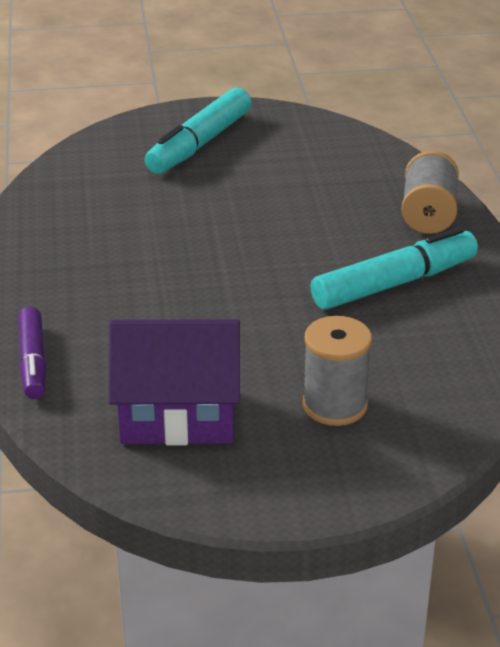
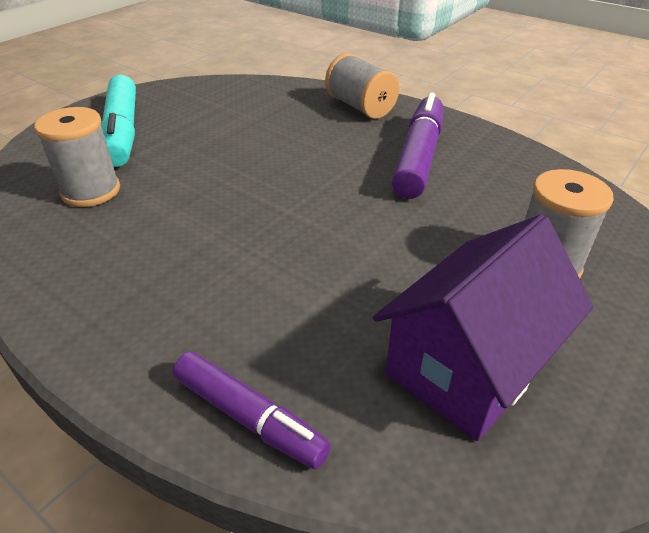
camera: 45 degrees left, 5 degrees up
turquoise marker [310,227,478,310] -> purple marker [391,93,443,199]
none -> grey spool [34,107,120,207]

